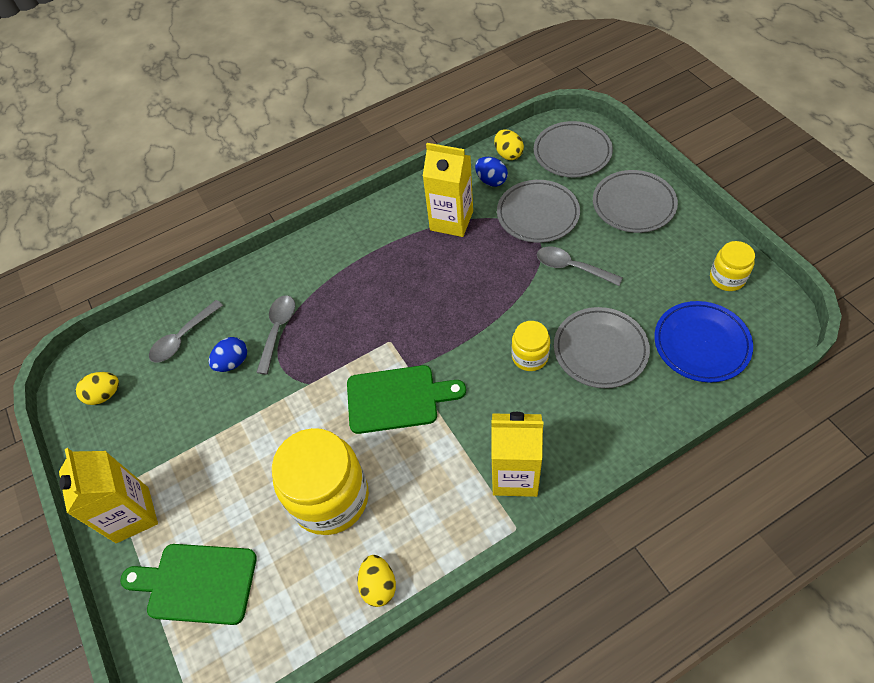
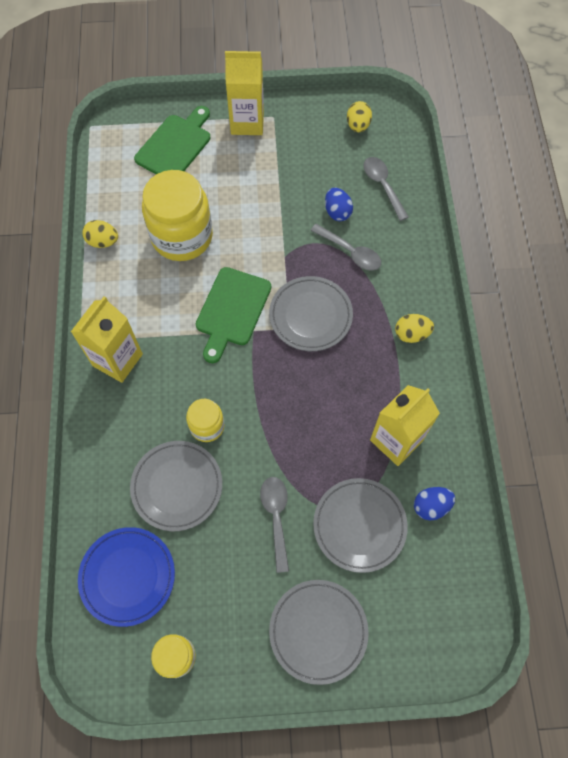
camera: 110 degrees right, 10 degrees up
yellow egg [494,129,524,160] -> yellow egg moved to [395,314,434,343]
grey plate [534,121,613,178] -> grey plate moved to [269,276,353,351]
grey spoon [537,246,623,286] -> grey spoon turned 60 degrees counterclockwise [260,477,289,573]

